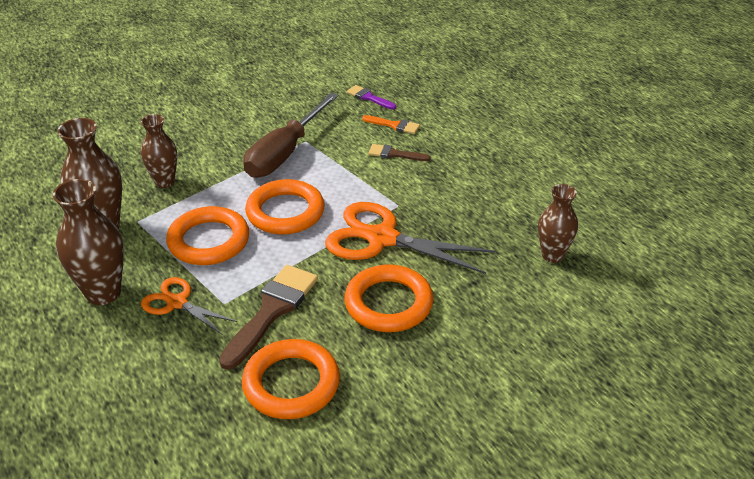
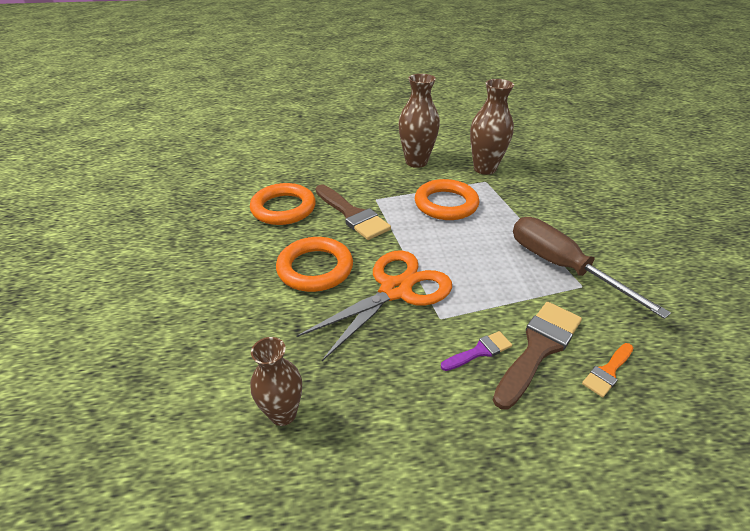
camera: 115 degrees right, 0 degrees up
brown vase [141,114,177,188] -> none
orange scissors [141,277,237,335] -> none
orange ring [245,179,325,234] -> none
purple brush [347,85,396,110] -> purple brush moved to [441,331,512,371]
brown brush [368,144,431,161] -> brown brush [493,302,582,409], size x1.89

